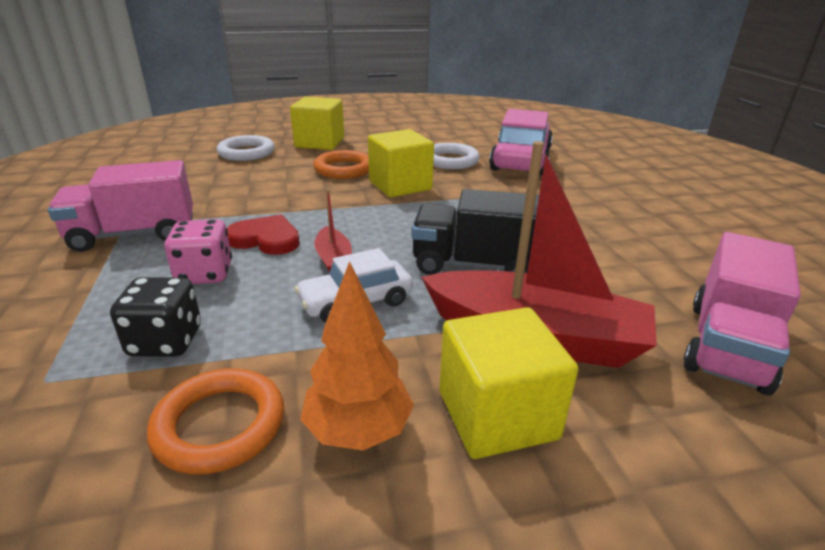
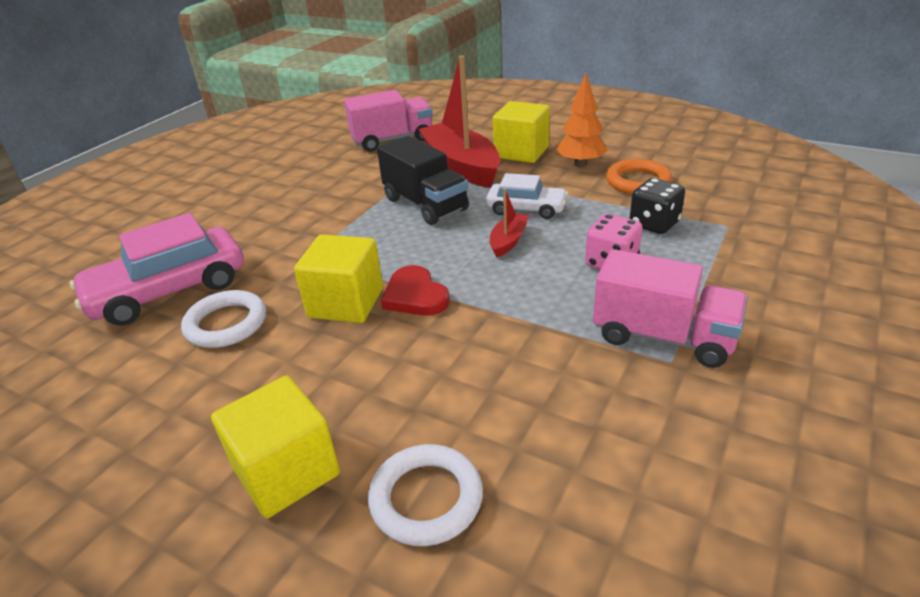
camera: 135 degrees left, 5 degrees up
red heart [227,214,300,255] -> red heart moved to [381,265,450,316]
orange ring [313,150,369,179] -> none

